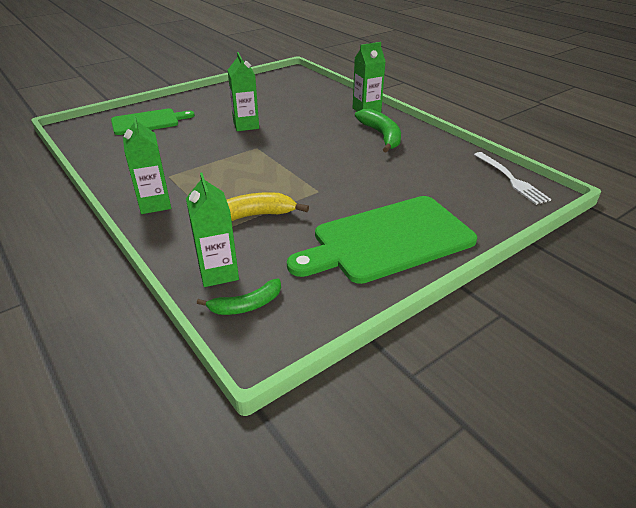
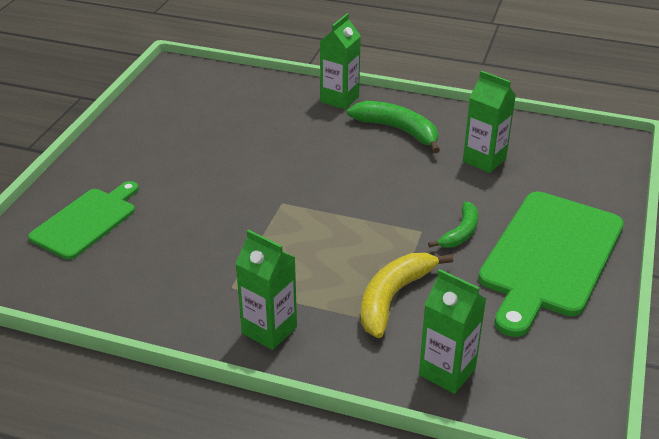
camera: 35 degrees left, 0 degrees up
green banana [197,278,281,315] -> green banana moved to [428,202,478,248]
green carton [228,52,259,131] -> green carton moved to [463,71,516,173]
white fork [474,152,551,205] -> none

